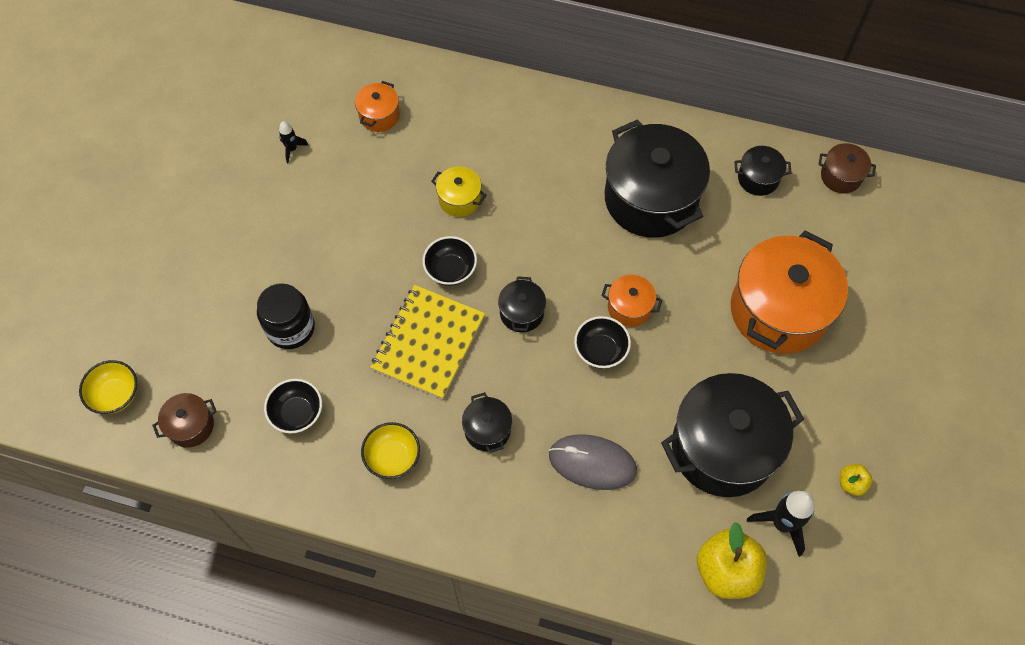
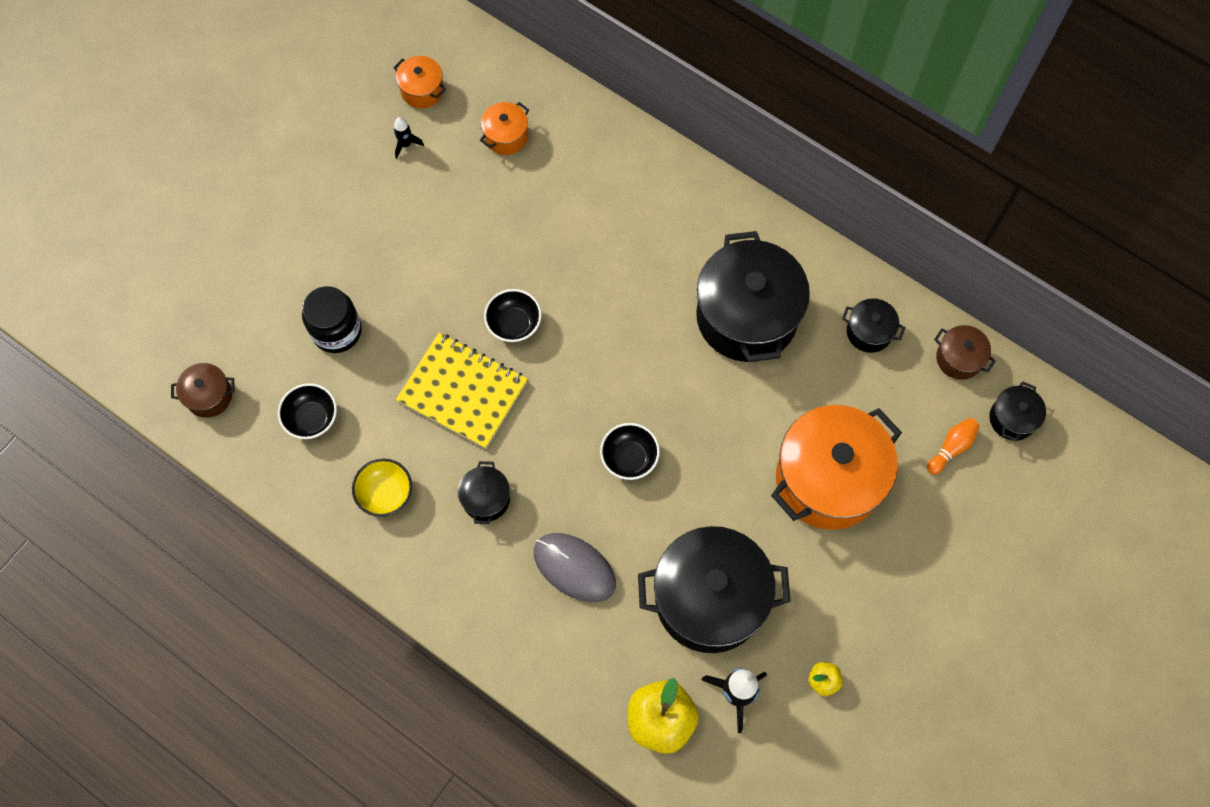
camera: 20 degrees right, 5 degrees up
yellow bowl [79,360,137,414] -> none
yellow notebook [370,285,485,399] -> yellow notebook turned 75 degrees clockwise [396,333,528,449]
yellow pot [431,166,487,217] -> none
black pot [498,276,546,332] -> black pot moved to [989,381,1046,442]
orange pot [602,275,662,327] -> orange pot moved to [393,56,446,108]
none -> orange bowling pin [927,418,980,475]

